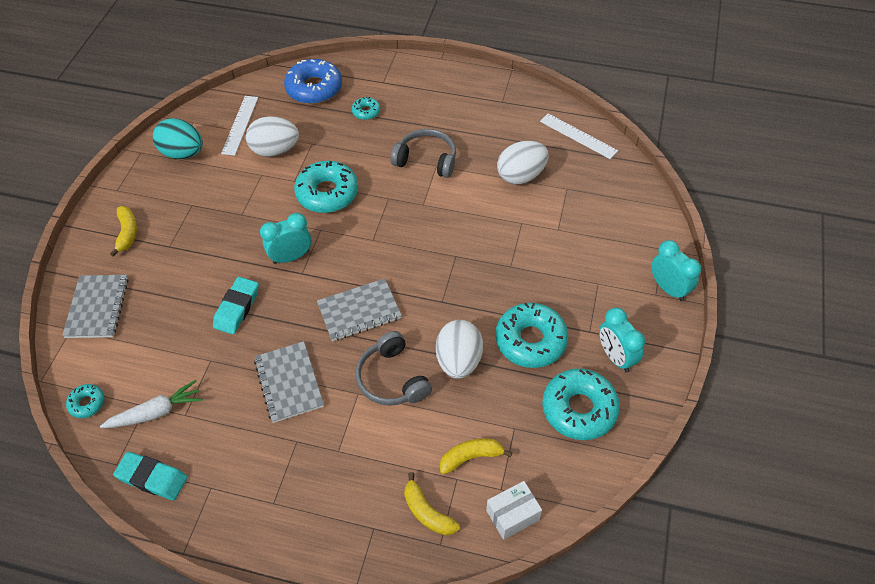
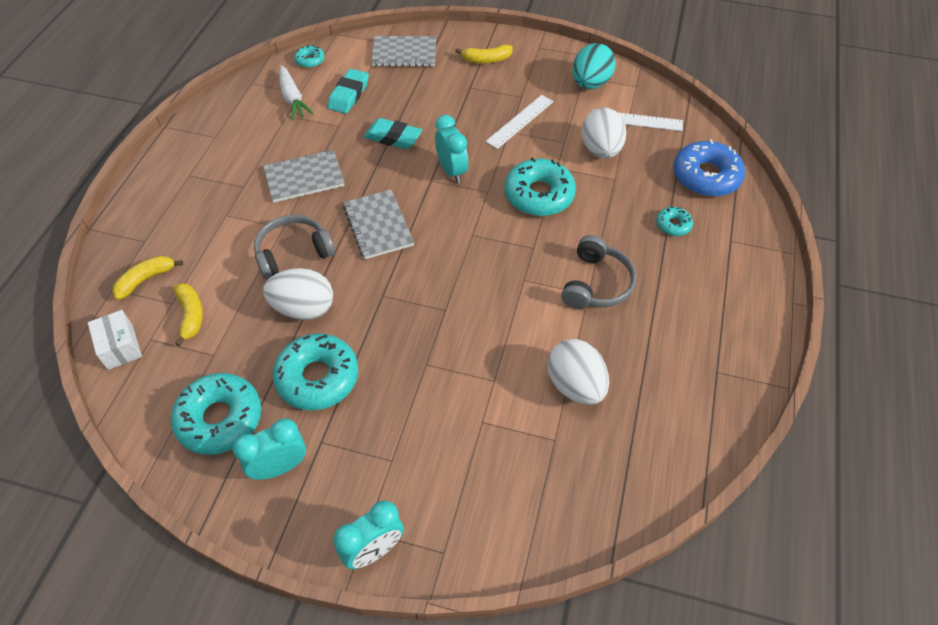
camera: 90 degrees right, 0 degrees up
turquoise eraser [113,452,188,500] -> turquoise eraser moved to [327,69,369,114]
white ruler [540,113,618,159] -> white ruler moved to [485,95,554,149]

